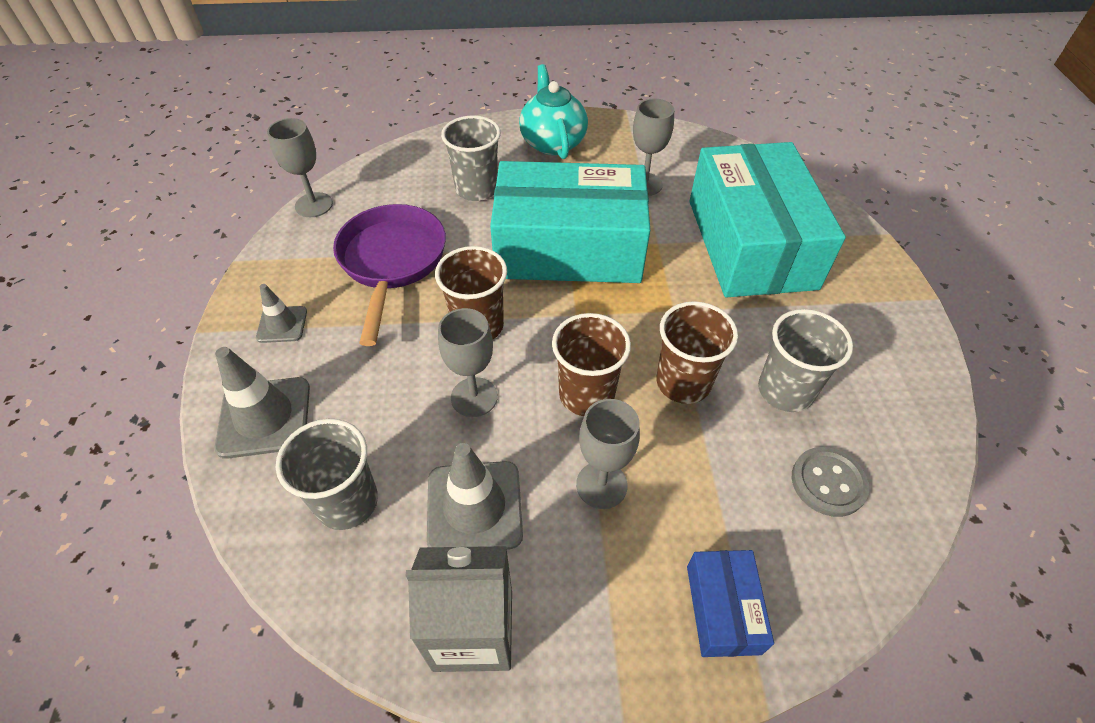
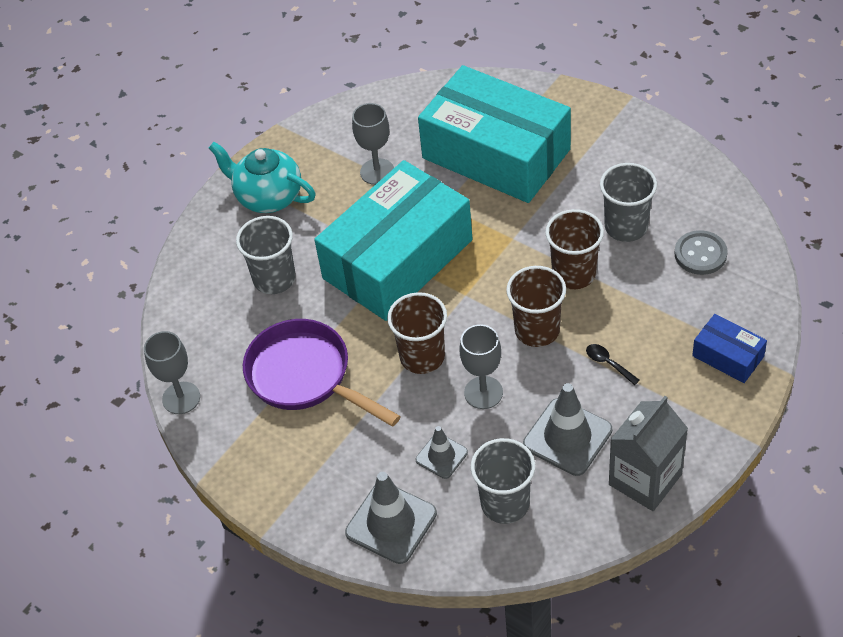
camera: 45 degrees left, 0 degrees up
grey traffic cone [256,284,307,343] -> grey traffic cone moved to [416,426,468,479]
grey goblet [576,399,640,509] -> black spoon [586,344,640,385]

